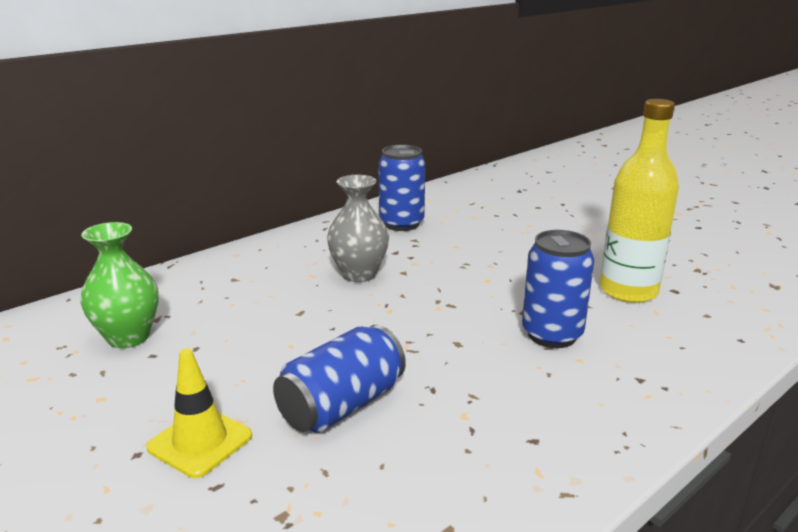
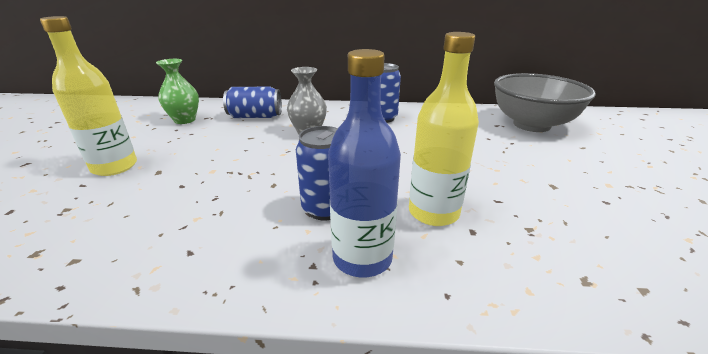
camera: 45 degrees right, 5 degrees up
yellow traffic cone [146,348,252,478] -> yellow bottle [40,16,137,176]
blue can [273,325,406,433] -> blue can moved to [223,87,282,118]
none -> blue bottle [328,49,401,277]
none -> grey bowl [494,73,596,132]

